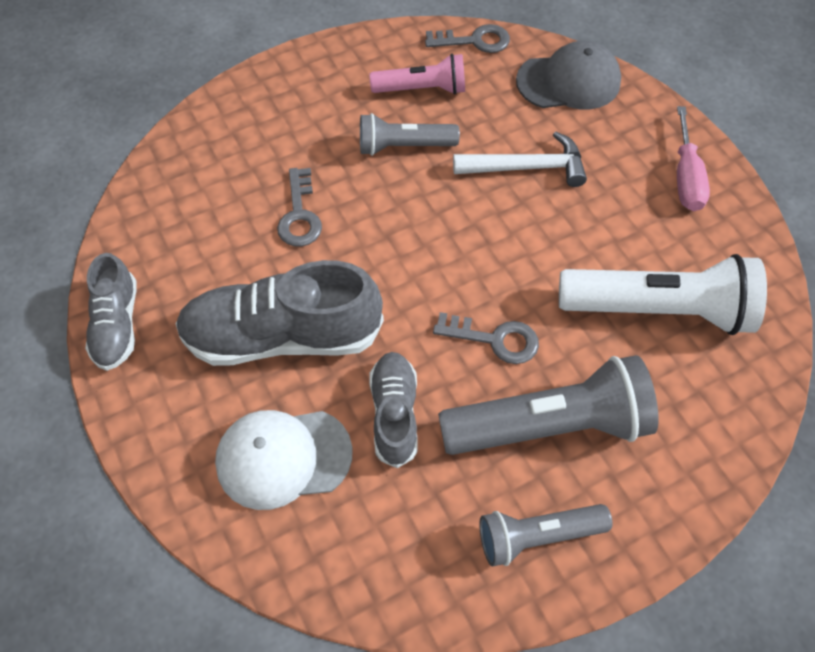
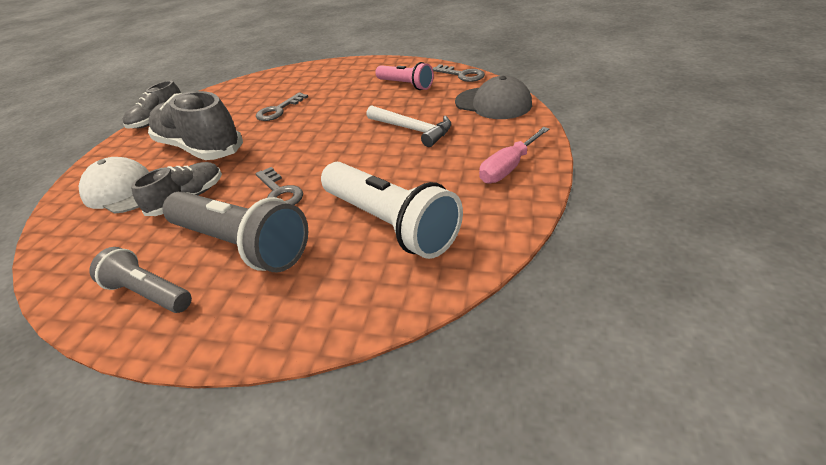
camera: 45 degrees right, 20 degrees down
grey flashlight [360,113,460,156] -> none

